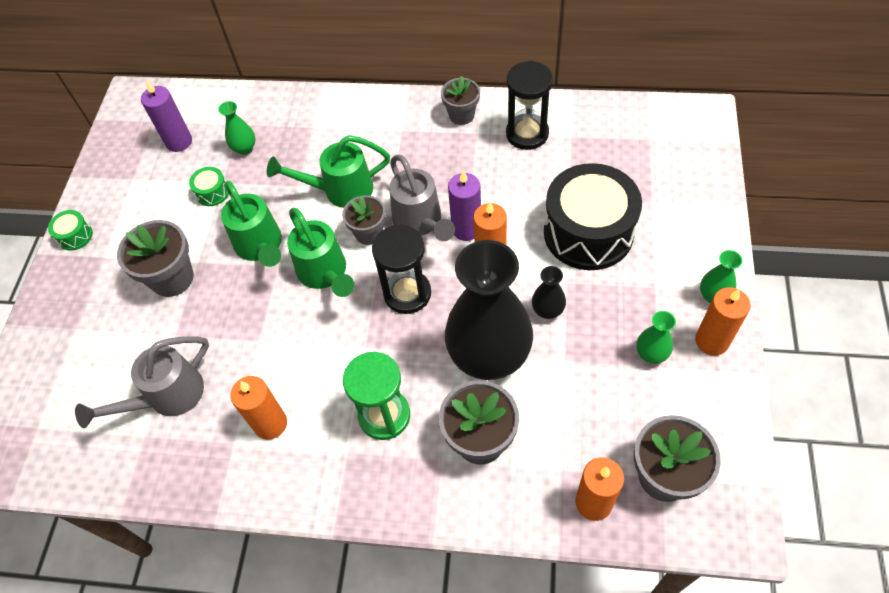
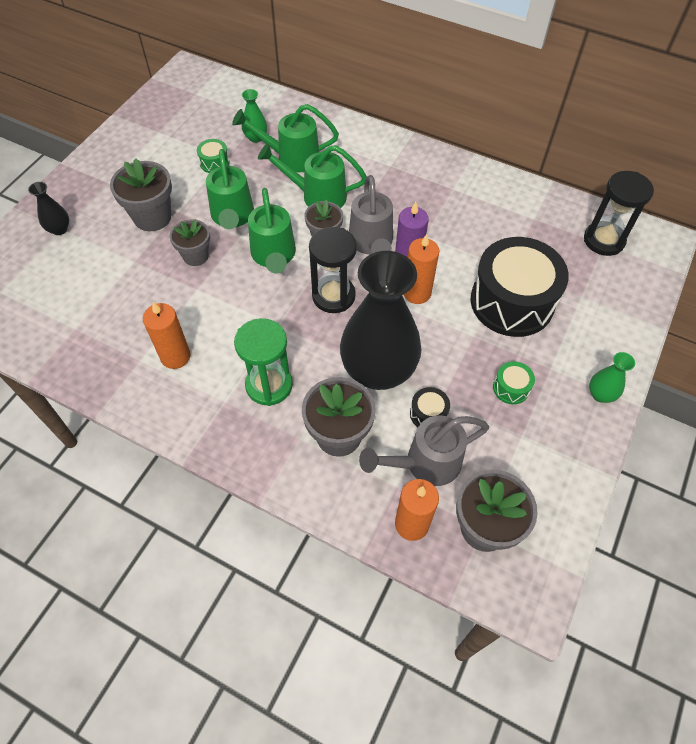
camera: 15 degrees right, 0 degrees up
green drum [48,210,93,251] -> green drum moved to [493,361,535,404]
grey watering can [75,336,209,428] -> grey watering can moved to [359,415,489,486]
purple candle [141,80,192,152] -> none
grey flower pot [441,76,480,125] -> grey flower pot moved to [170,219,210,266]
black hourglass [506,61,553,150] -> black hourglass moved to [584,171,654,256]
black vase [532,266,566,319] -> black vase moved to [28,182,69,235]
green vase [636,311,676,364] -> none
orange candle [695,287,751,356] -> none
none -> green watering can [232,104,339,173]
none -> black drum [410,387,450,427]

